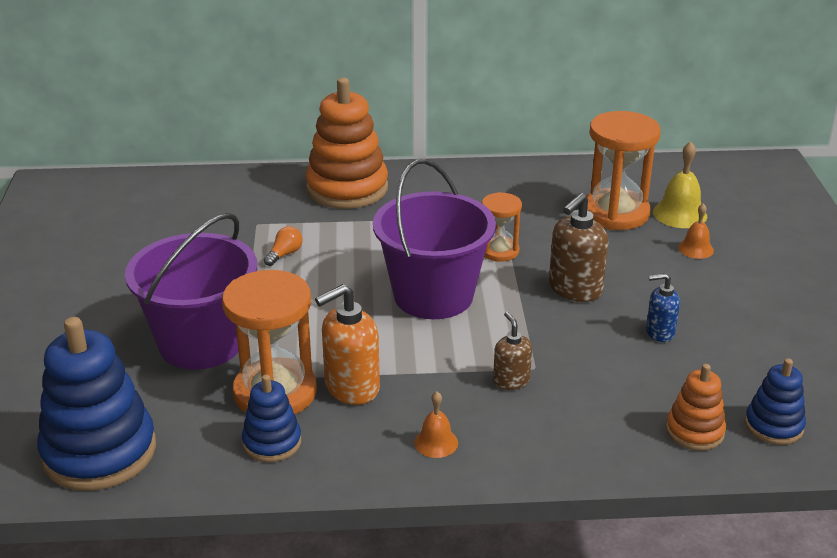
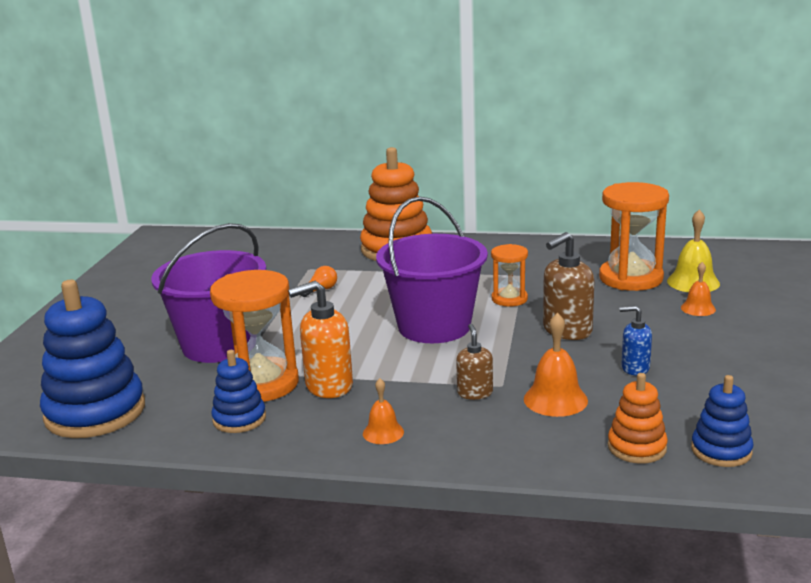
camera: 15 degrees right, 10 degrees down
none -> orange bell [524,313,588,417]

